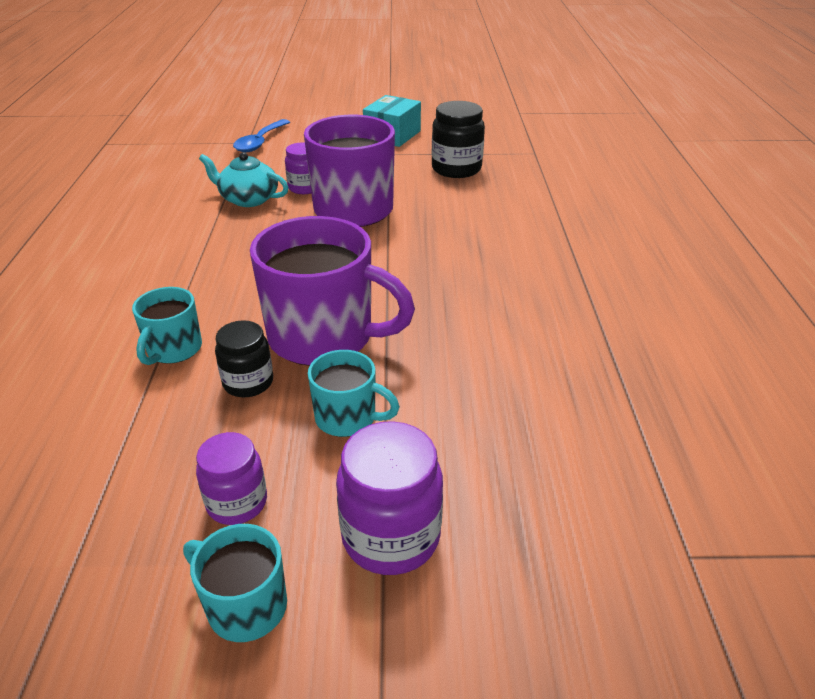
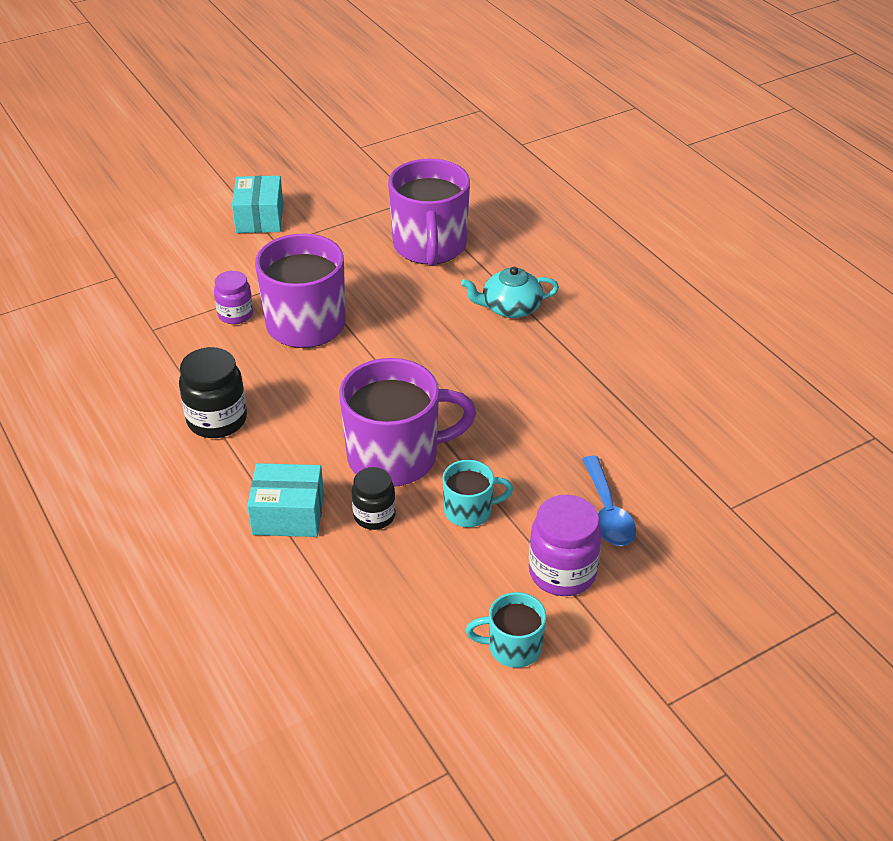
camera: 30 degrees left, 5 degrees up
turquoise mug [132,287,202,365] -> turquoise box [247,463,324,537]
purple jar [196,432,267,525] -> none
turquoise teapot [199,152,289,207] -> turquoise teapot moved to [461,267,559,318]
blue spoon [233,119,290,152] -> blue spoon moved to [582,456,636,546]
black jar [432,101,485,178] -> black jar moved to [179,347,247,438]
none -> purple mug [388,159,470,266]

